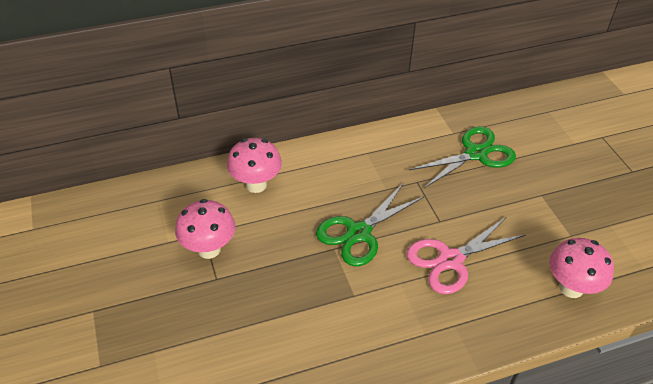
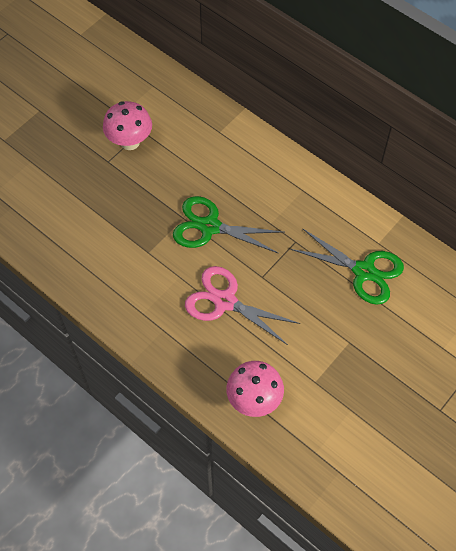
camera: 60 degrees right, 15 degrees up
pink mushroom [227,138,282,193] -> none

